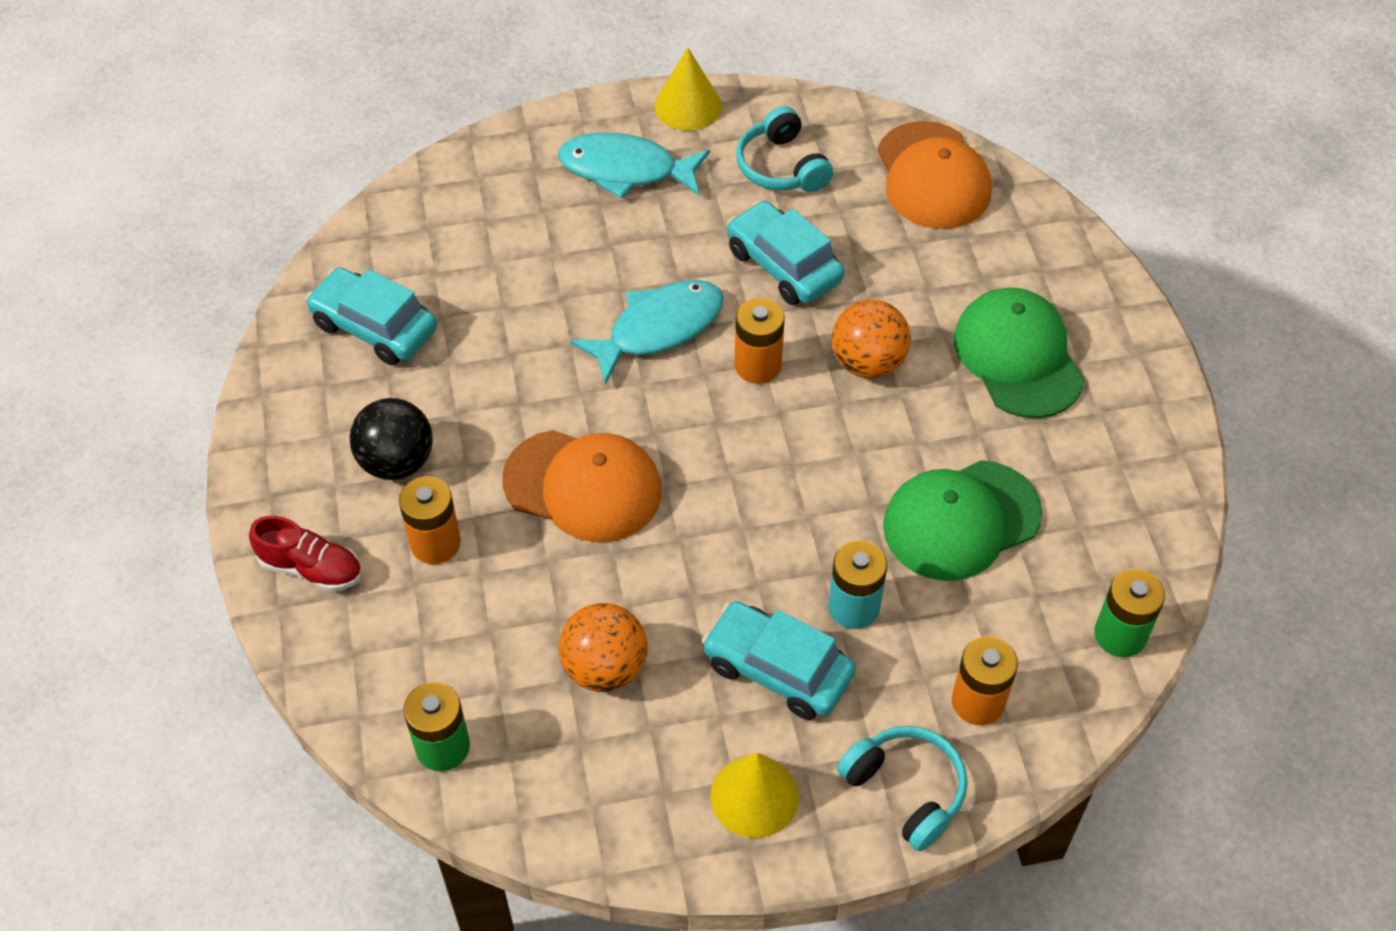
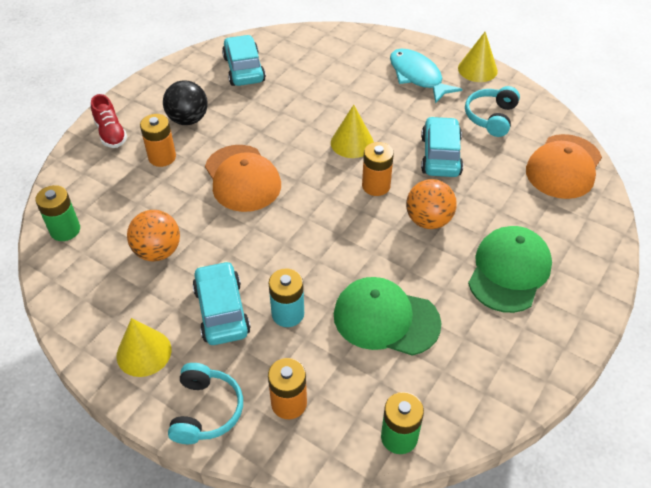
camera: 45 degrees right, 5 degrees down
turquoise fish [570,280,724,385] -> yellow cone [331,105,374,158]

